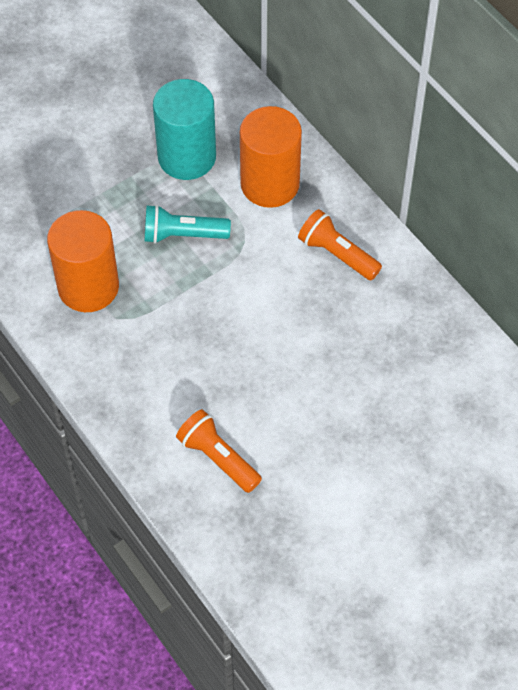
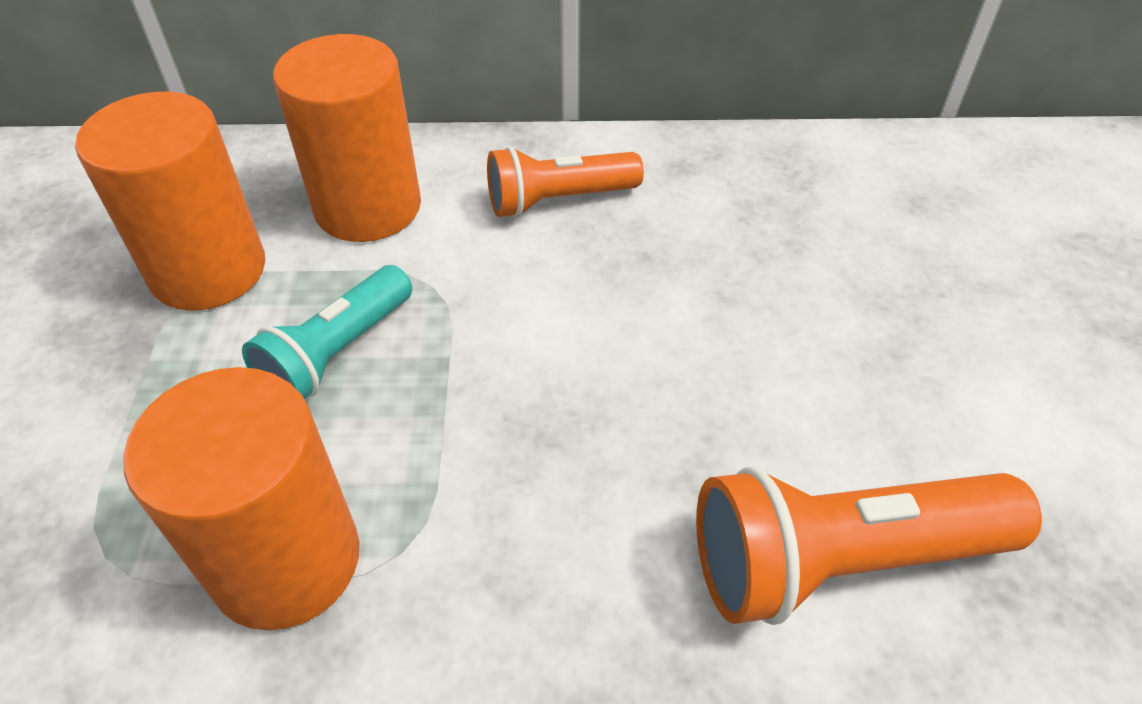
camera: 55 degrees left, 10 degrees down
turquoise cylinder [153,79,216,180] -> orange cylinder [75,91,265,311]
orange flashlight [176,409,262,493] -> orange flashlight [696,466,1042,625], size x1.51

